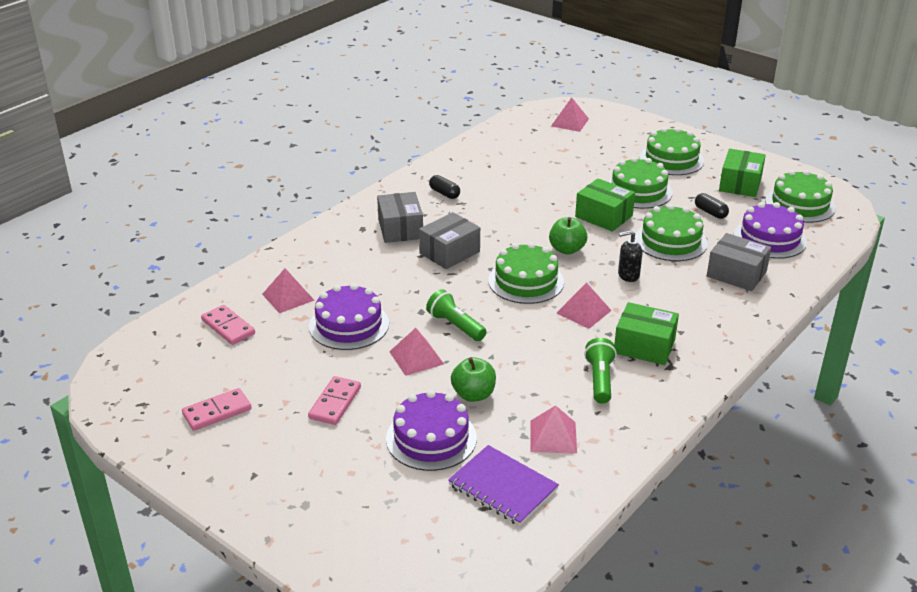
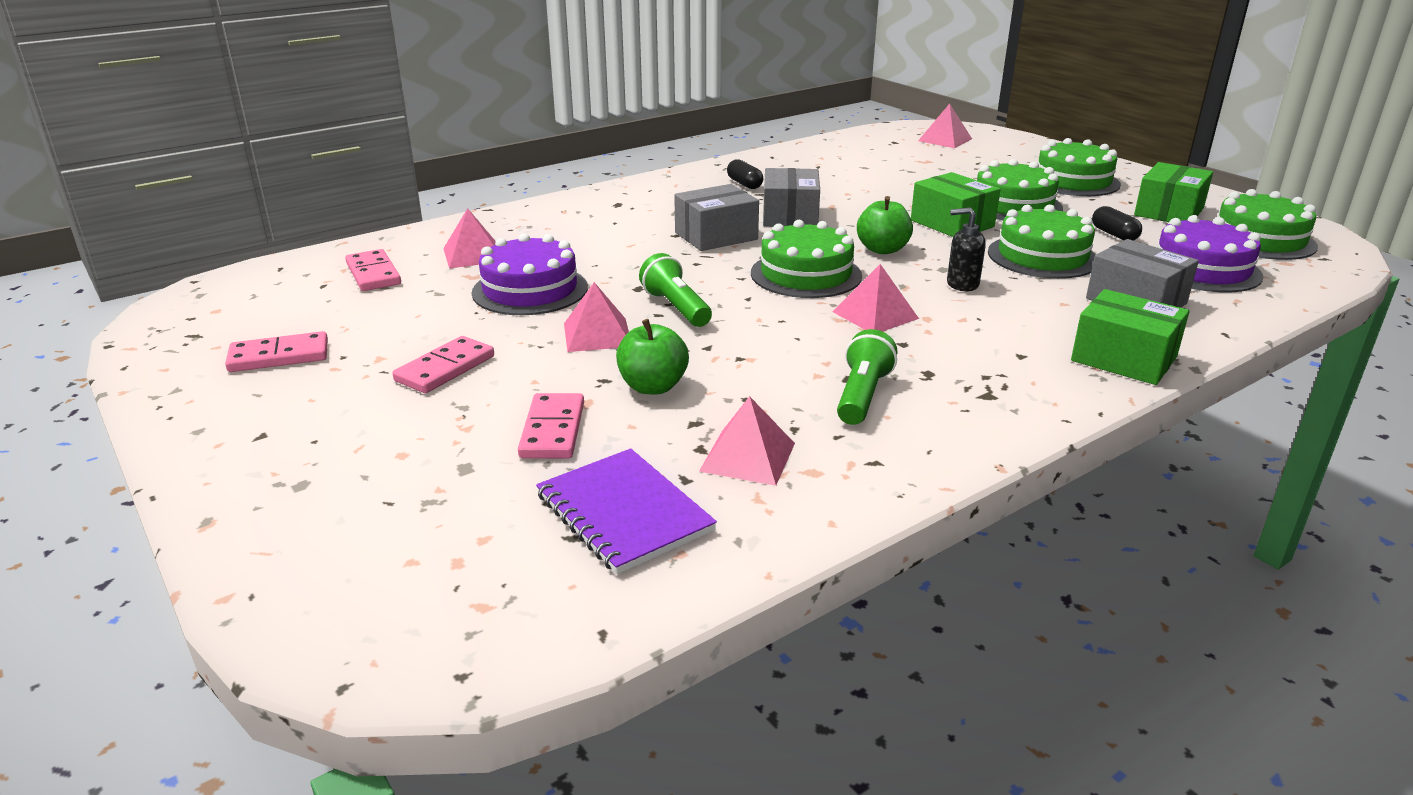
camera: 15 degrees right, 5 degrees down
grey box [377,192,423,243] -> grey box moved to [763,168,820,227]
purple cake [386,390,477,471] -> pink domino [518,393,584,458]
green box [614,302,679,365] -> green box moved to [1071,289,1190,385]

